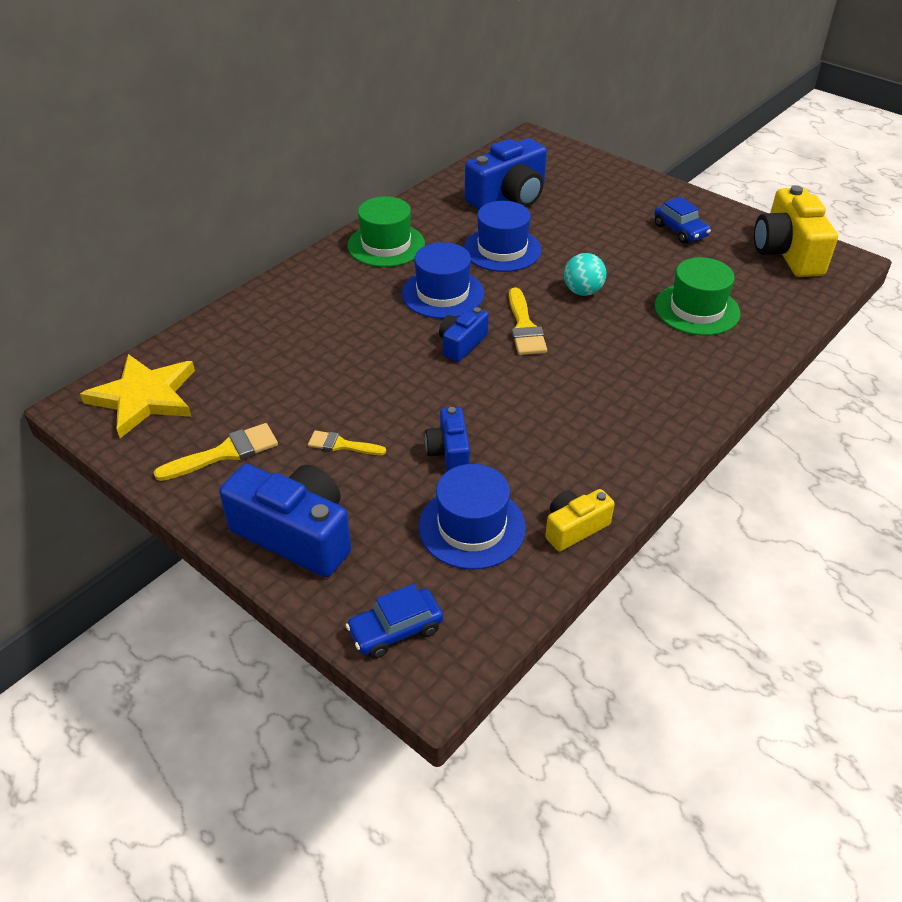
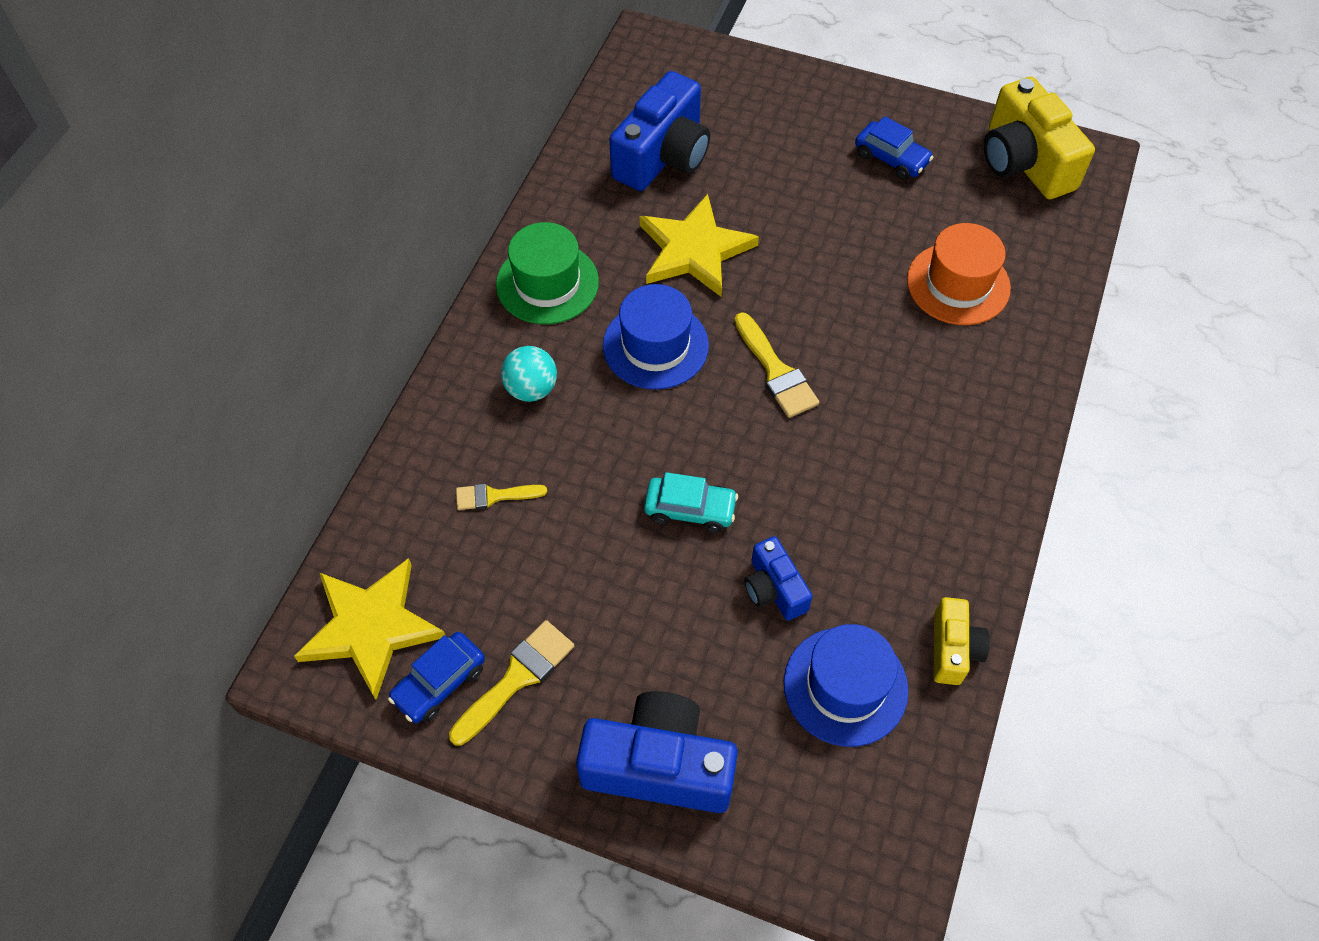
camera: 20 degrees left, 15 degrees up
yellow brush [308,430,386,455] -> yellow brush moved to [456,484,547,510]
blue car [346,584,443,658] -> blue car moved to [388,632,485,723]
blue camera [439,307,489,362] -> none
blue hat [464,201,542,272] -> yellow star [640,194,759,297]
yellow camera [545,489,615,551] -> yellow camera turned 150 degrees clockwise [934,597,990,685]
turquoise ball [564,253,606,296] -> turquoise ball moved to [501,346,557,402]
green hat [655,257,740,336] -> orange hat [907,223,1011,325]
none -> turquoise car [644,472,738,533]

